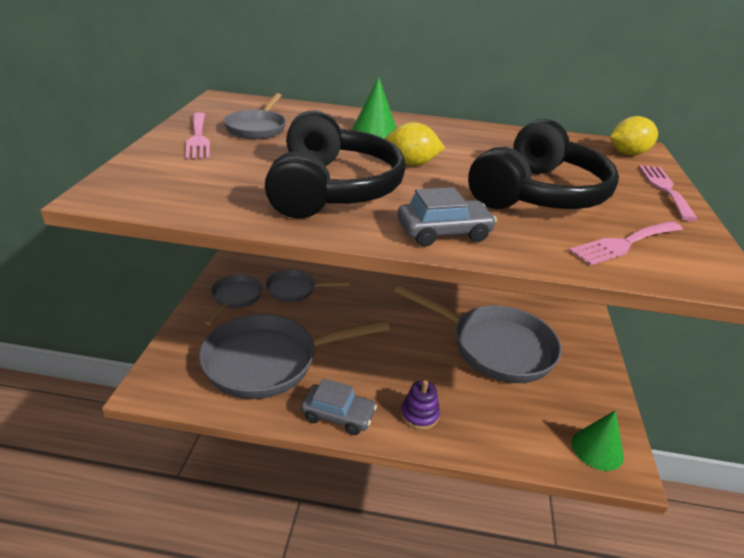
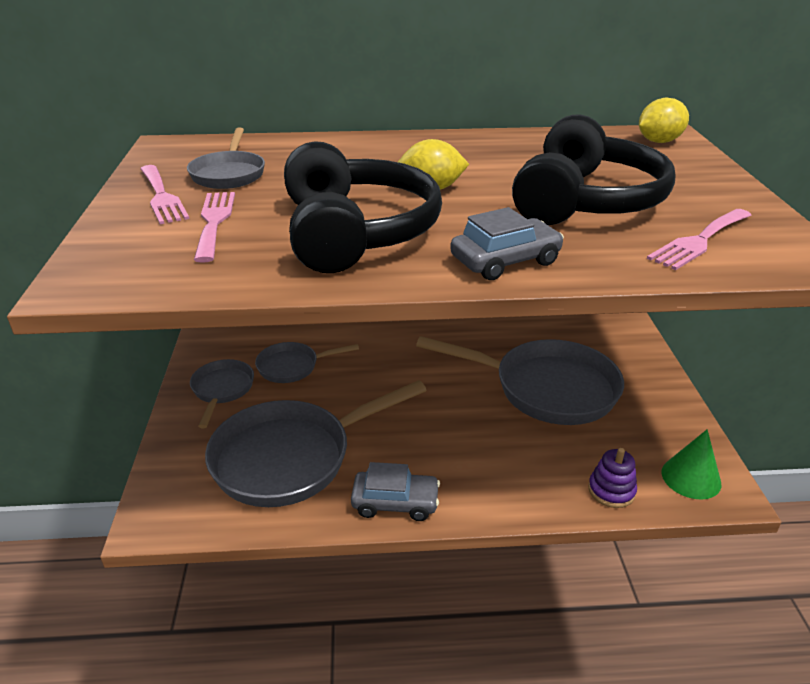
camera: 10 degrees left, 0 degrees up
green cone [352,77,396,138] -> none
purple stacking toy [401,380,440,430] -> purple stacking toy moved to [588,448,637,508]
pink fork [639,165,698,221] -> pink fork moved to [194,192,235,263]

